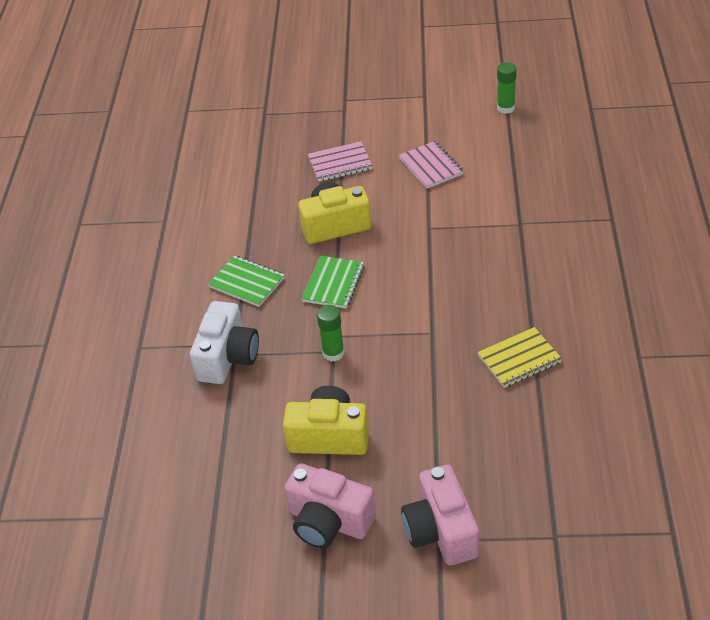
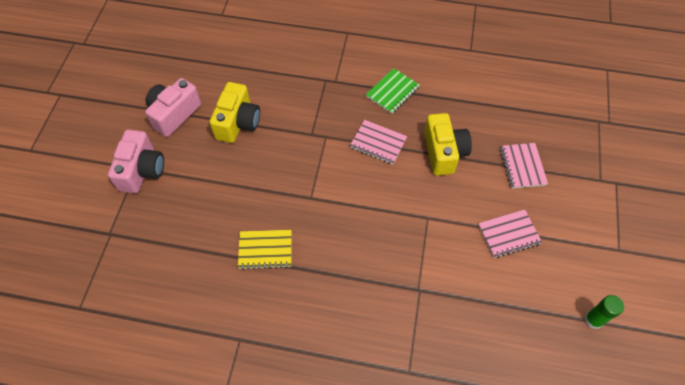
camera: 95 degrees right, 15 degrees up
white camera [190,301,259,384] -> none
green notebook [302,256,364,308] -> pink notebook [350,120,407,164]
green glue stick [317,305,345,362] -> none
pink camera [401,465,479,566] -> pink camera turned 105 degrees clockwise [108,130,164,193]
yellow notebook [477,327,562,388] -> yellow notebook turned 75 degrees counterclockwise [238,230,292,269]

